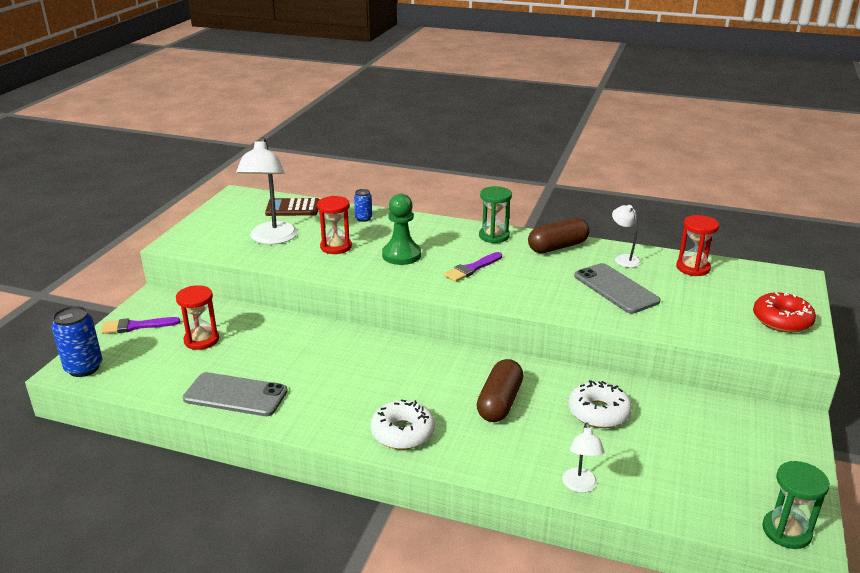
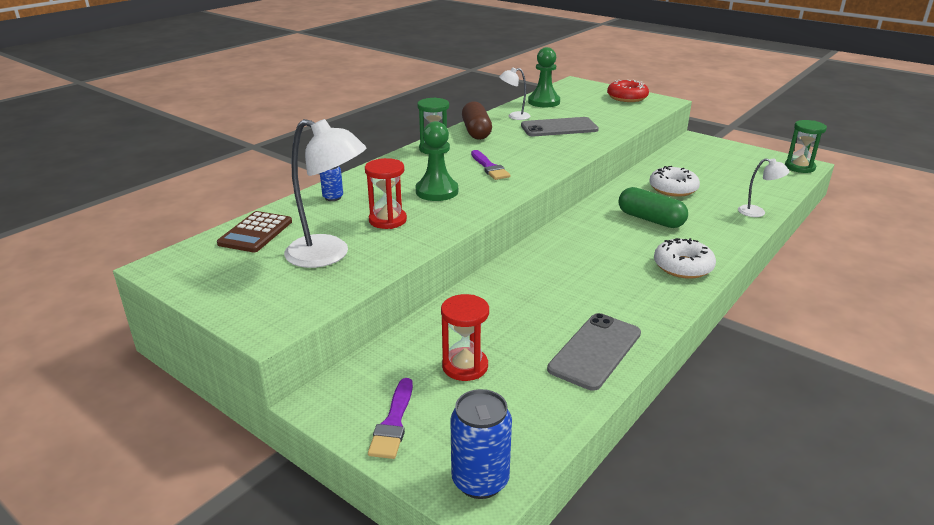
camera: 70 degrees left, 0 degrees up
brown capsule [477,359,523,422] -> green capsule [619,187,688,228]
red hourglass [676,215,719,276] -> green pawn [528,47,560,107]

